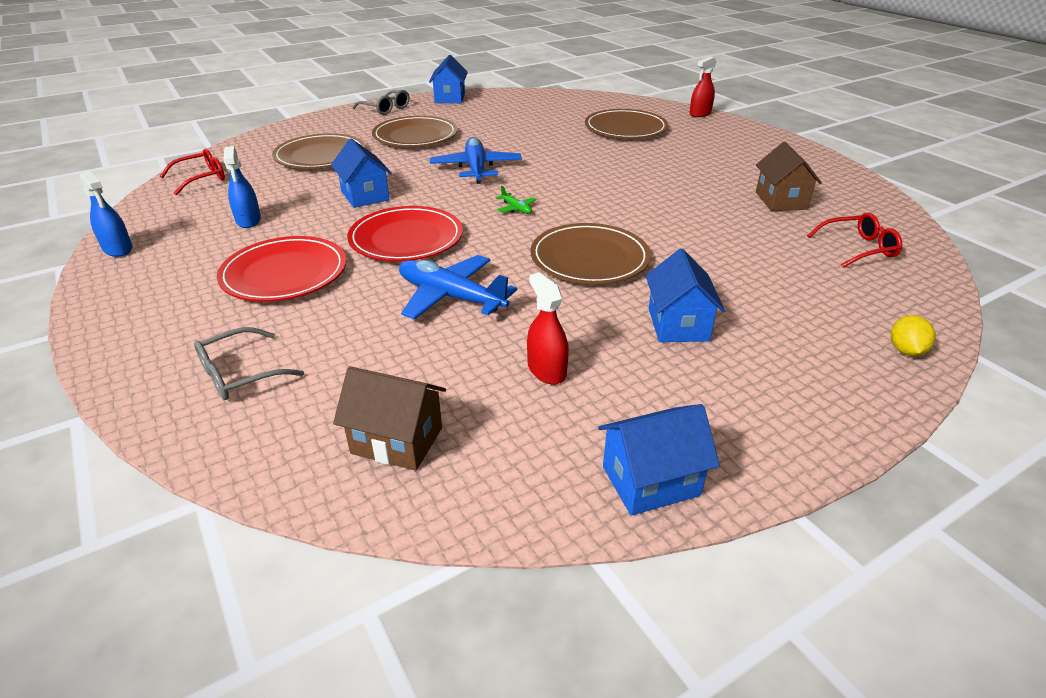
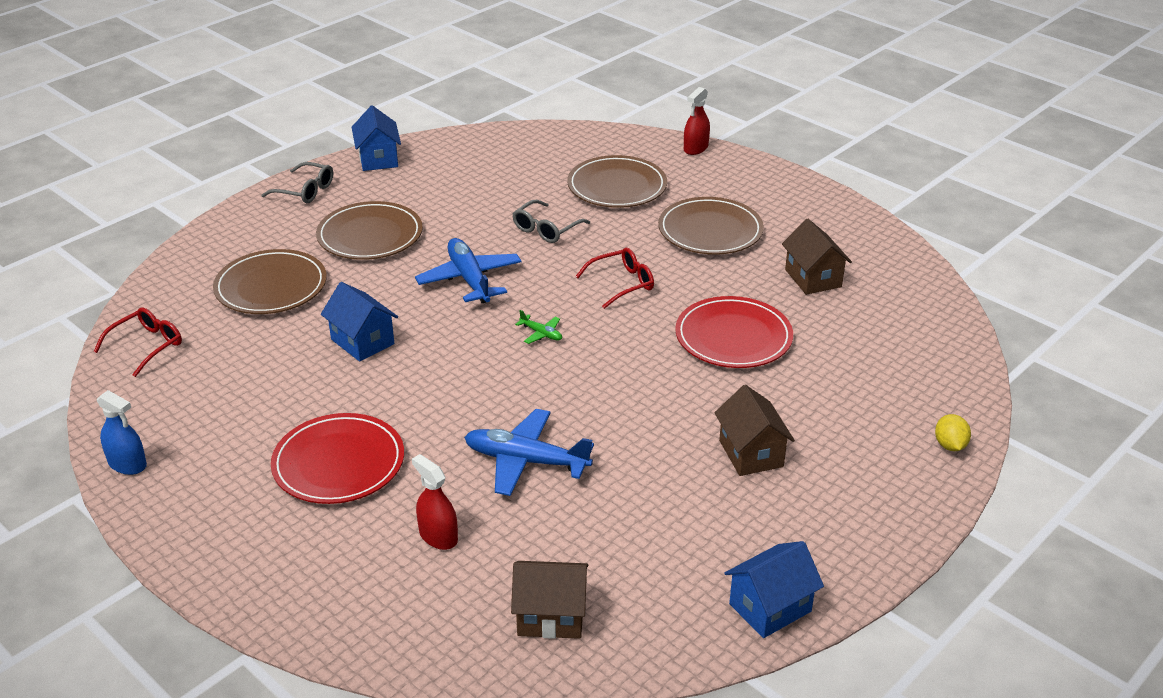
camera: 15 degrees left, 0 degrees up
grey glasses [194,327,304,400] -> grey glasses moved to [512,200,590,243]
blue spray bottle [223,146,261,228] -> none
red plate [347,206,463,261] -> red plate moved to [675,296,793,368]
red spray bottle [527,272,569,384] -> red spray bottle moved to [412,454,458,550]
brown plate [530,223,651,284] -> brown plate moved to [658,197,764,255]
blue house [646,248,725,342] -> brown house [714,385,795,476]
red glasses [807,213,902,268] -> red glasses moved to [575,248,654,309]

